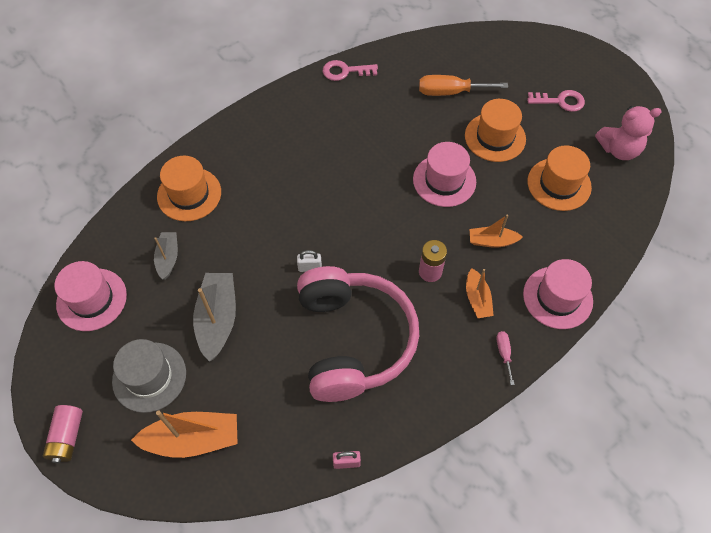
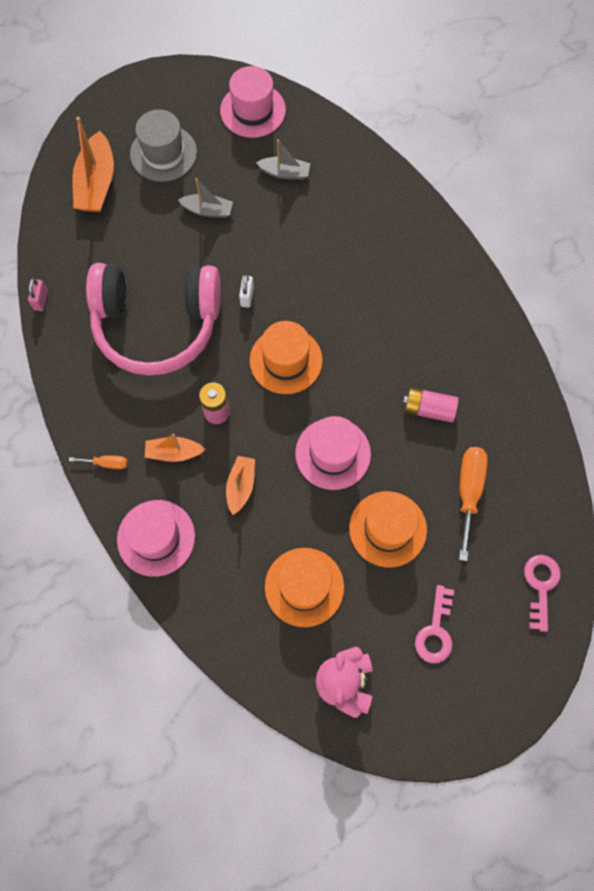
camera: 100 degrees right, 10 degrees up
pink battery [43,405,83,463] -> pink battery moved to [403,388,459,423]
orange hat [157,156,221,221] -> orange hat moved to [250,321,323,394]
grey boat [193,273,236,362] -> grey boat [178,178,233,218], size x0.59
pink key [322,60,378,81] -> pink key moved to [524,555,561,632]
pink screwdriver [496,331,515,385] -> orange screwdriver [69,455,128,469]

